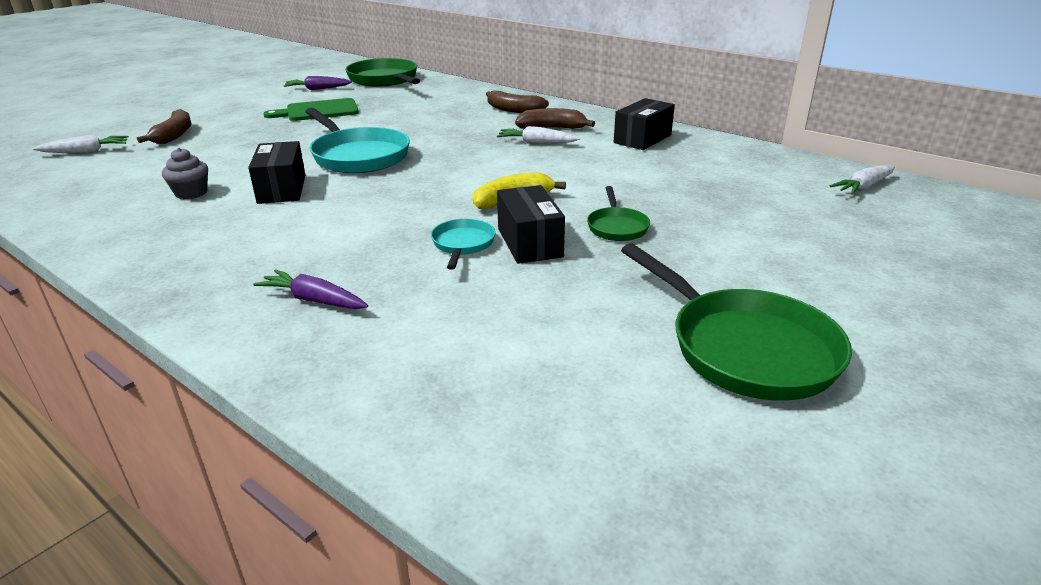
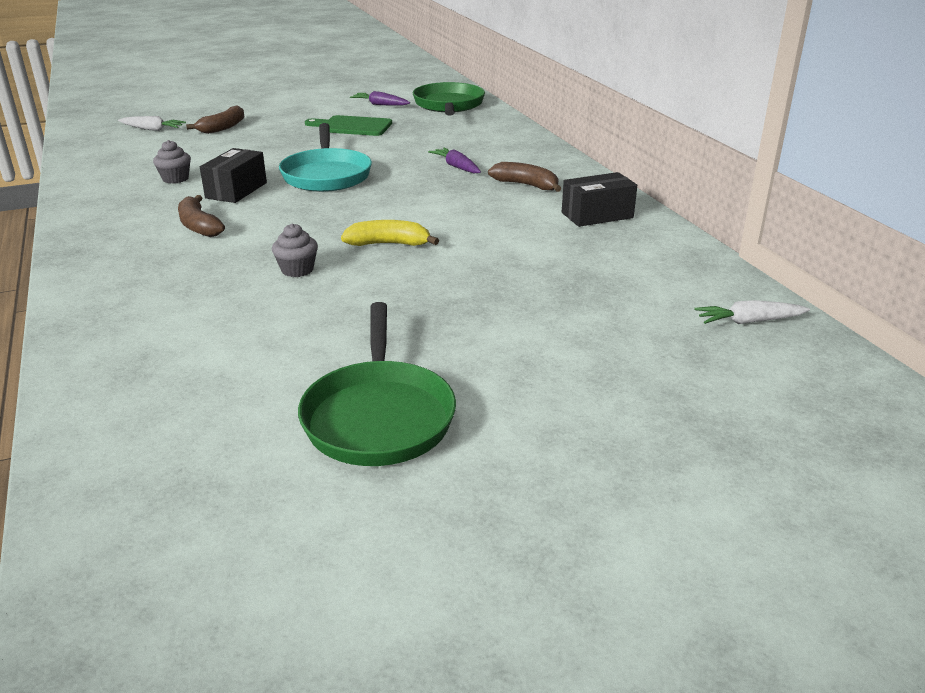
camera: 30 degrees right, 0 degrees up
purple carrot [253,269,368,309] -> purple carrot moved to [428,148,481,173]
turquoise pan [431,219,496,270] -> grey cupcake [272,223,318,277]
brown banana [486,91,549,113] -> brown banana moved to [178,195,225,237]
white carrot [497,126,580,144] -> none
black box [497,185,565,264] -> none
green pan [587,186,650,241] -> none

